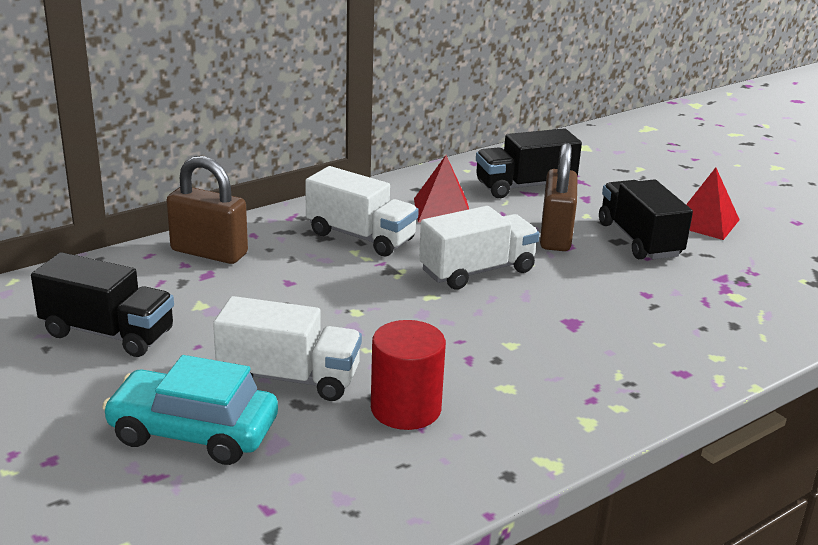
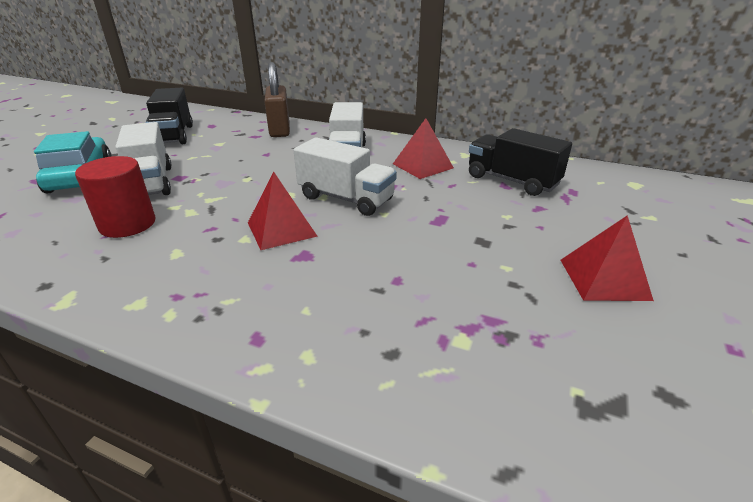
camera: 60 degrees right, 5 degrees up
brown padlock [540,143,578,251] -> none
black truck [599,179,693,259] -> none
none -> red pyramid [248,172,318,250]

